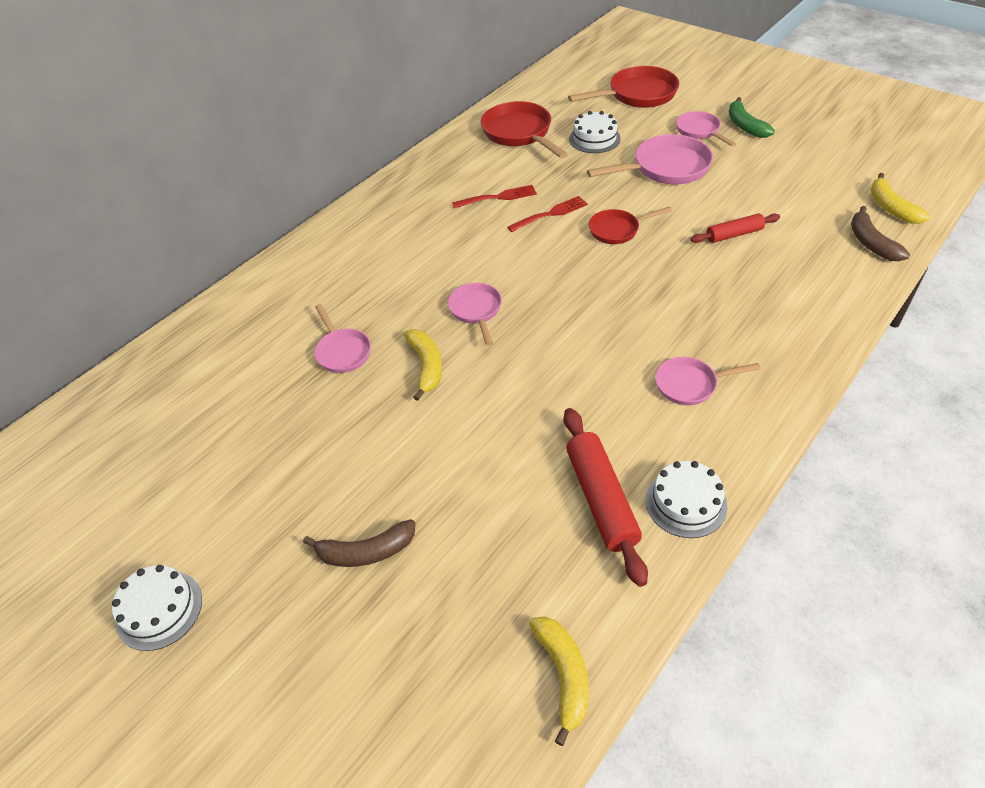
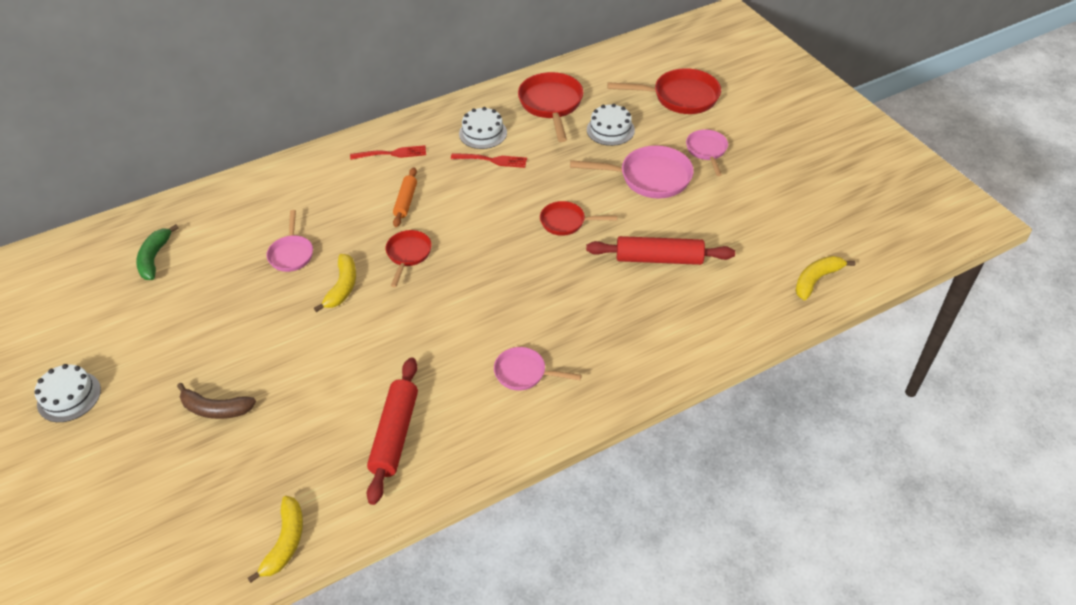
camera: 20 degrees right, 0 degrees up
pink pan [448,283,502,346] -> red pan [386,230,432,287]
red fork [507,196,588,232] -> red fork moved to [350,145,426,160]
white cake [646,461,727,538] -> white cake moved to [459,107,507,149]
red rolling pin [691,214,780,243] -> red rolling pin [586,236,735,265], size x1.64
green banana [729,97,775,138] -> green banana moved to [136,224,179,280]
brown banana [851,206,910,261] -> none
yellow banana [871,173,930,224] -> yellow banana turned 45 degrees clockwise [795,256,856,300]
none -> orange rolling pin [393,167,417,227]

